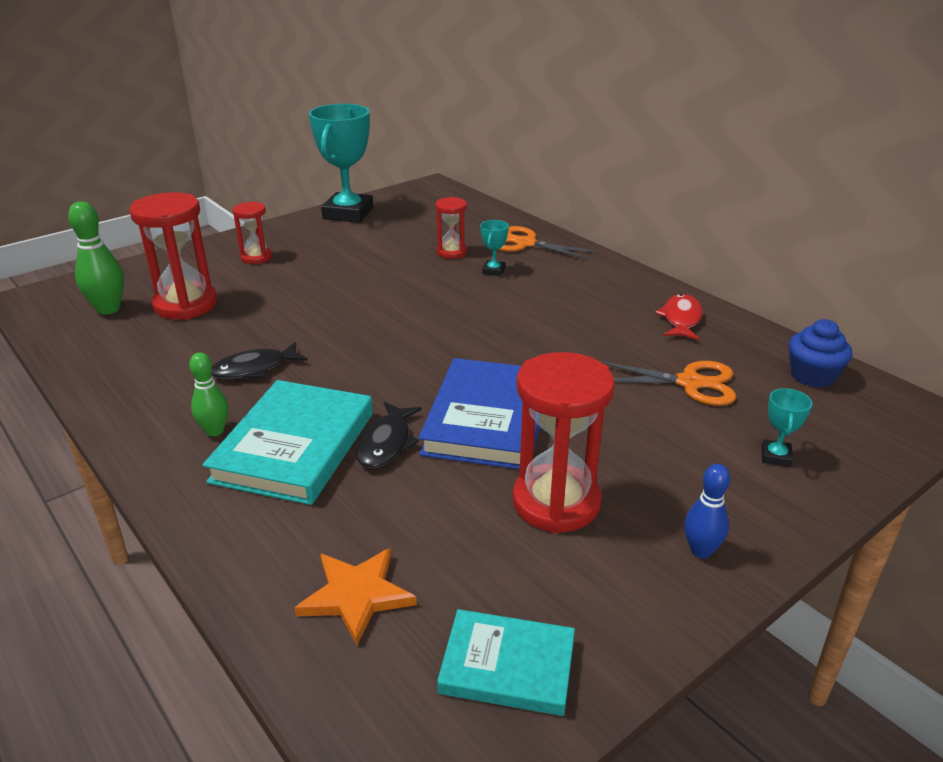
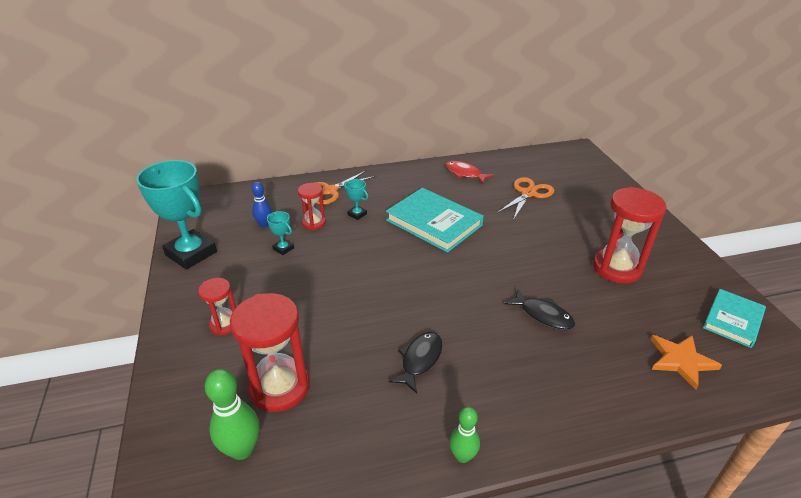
camera: 65 degrees left, 5 degrees up
green bowling pin [189,352,229,436] -> green bowling pin moved to [449,407,480,463]
turquoise book [203,380,373,505] -> turquoise book moved to [386,188,484,253]
black fish [212,342,308,379] -> black fish turned 150 degrees counterclockwise [389,332,443,393]
blue book [419,358,540,469] -> none
blue bowling pin [684,464,730,558] -> blue bowling pin moved to [252,182,272,228]
turquoise trophy [762,388,812,467] -> turquoise trophy moved to [267,211,294,255]
blue cupcake [789,319,853,388] -> none

